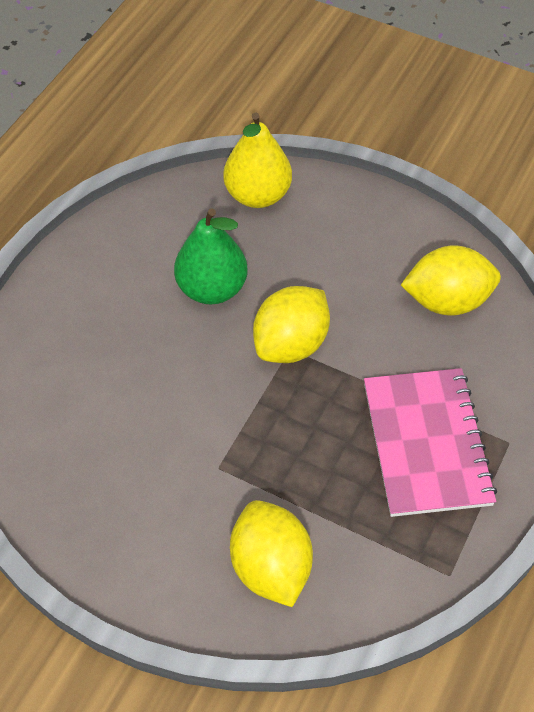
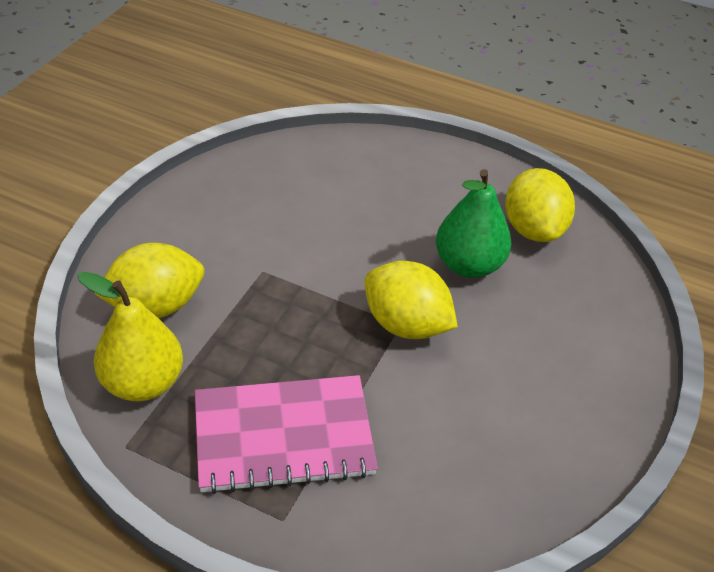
camera: 85 degrees right, 10 degrees down
yellow pear [223,113,292,208] -> yellow pear moved to [77,272,183,401]
yellow lemon [401,245,501,315] -> yellow lemon moved to [505,168,575,242]

